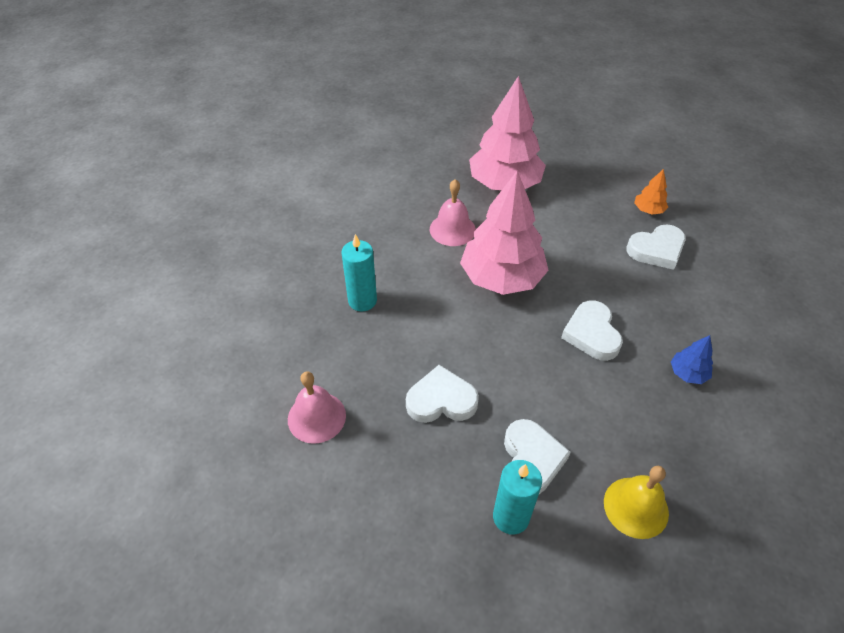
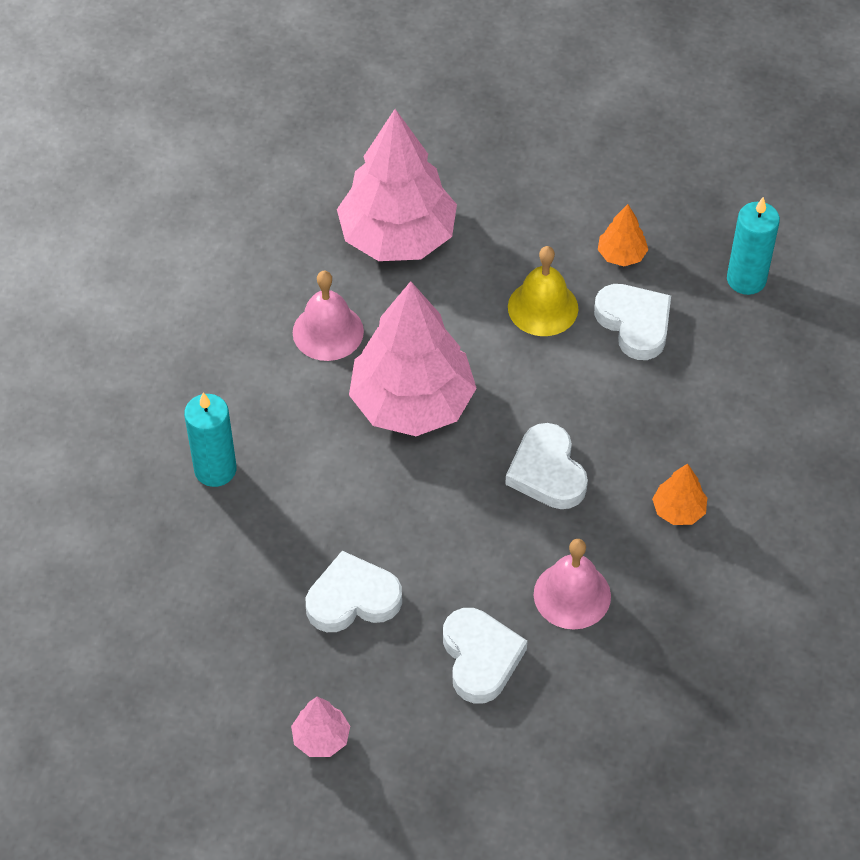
camera: 10 degrees left, 5 degrees up
pink bell [288,371,346,444] -> pink bell moved to [534,539,611,629]
turquoise candle [493,460,542,535] -> turquoise candle moved to [727,197,780,295]
yellow bell [604,466,669,539] -> yellow bell moved to [508,246,578,336]
white heart [627,225,686,270] -> white heart turned 90 degrees counterclockwise [594,284,671,360]
blue tree [671,335,713,384] -> orange tree [652,463,707,525]
none -> pink tree [291,697,350,757]

